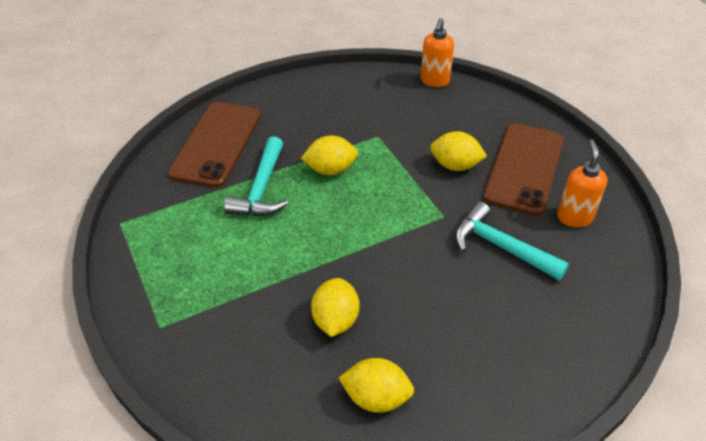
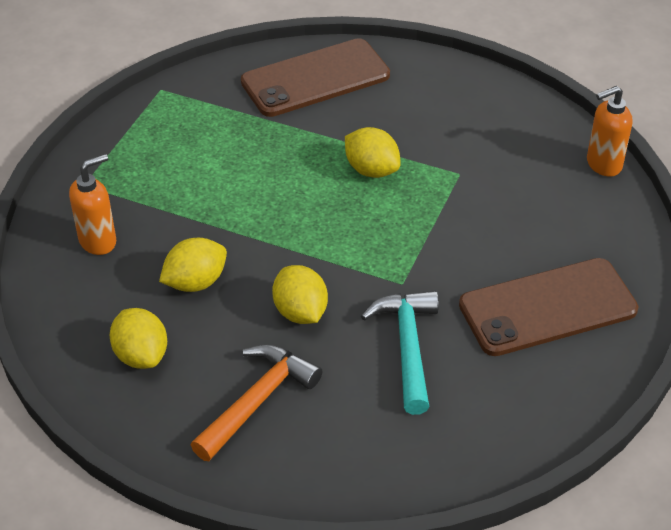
camera: 50 degrees right, 0 degrees up
turquoise hammer [224,136,288,216] -> none
yellow lemon [430,131,487,171] -> yellow lemon moved to [272,265,328,324]
orange soap dispenser [557,140,607,227] -> orange soap dispenser moved to [69,154,116,255]
none -> orange hammer [191,344,322,461]

